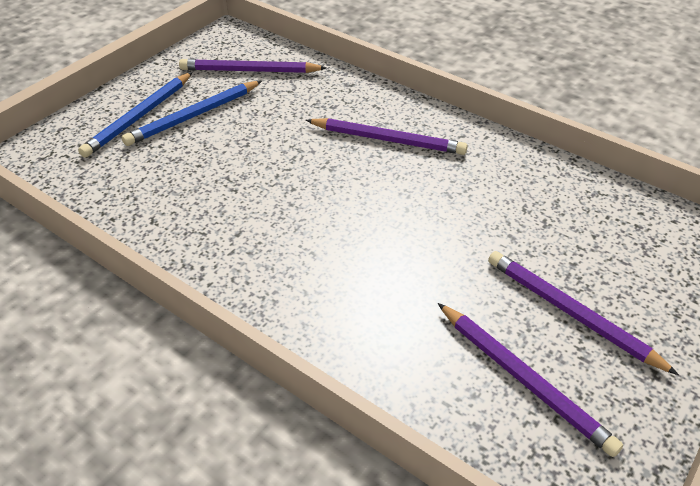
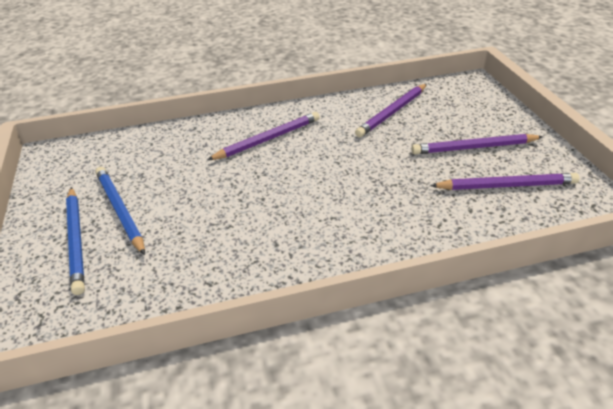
camera: 50 degrees left, 5 degrees down
blue pencil [122,81,262,146] -> blue pencil turned 150 degrees clockwise [95,167,145,255]
purple pencil [179,59,326,73] -> purple pencil moved to [355,84,427,137]

